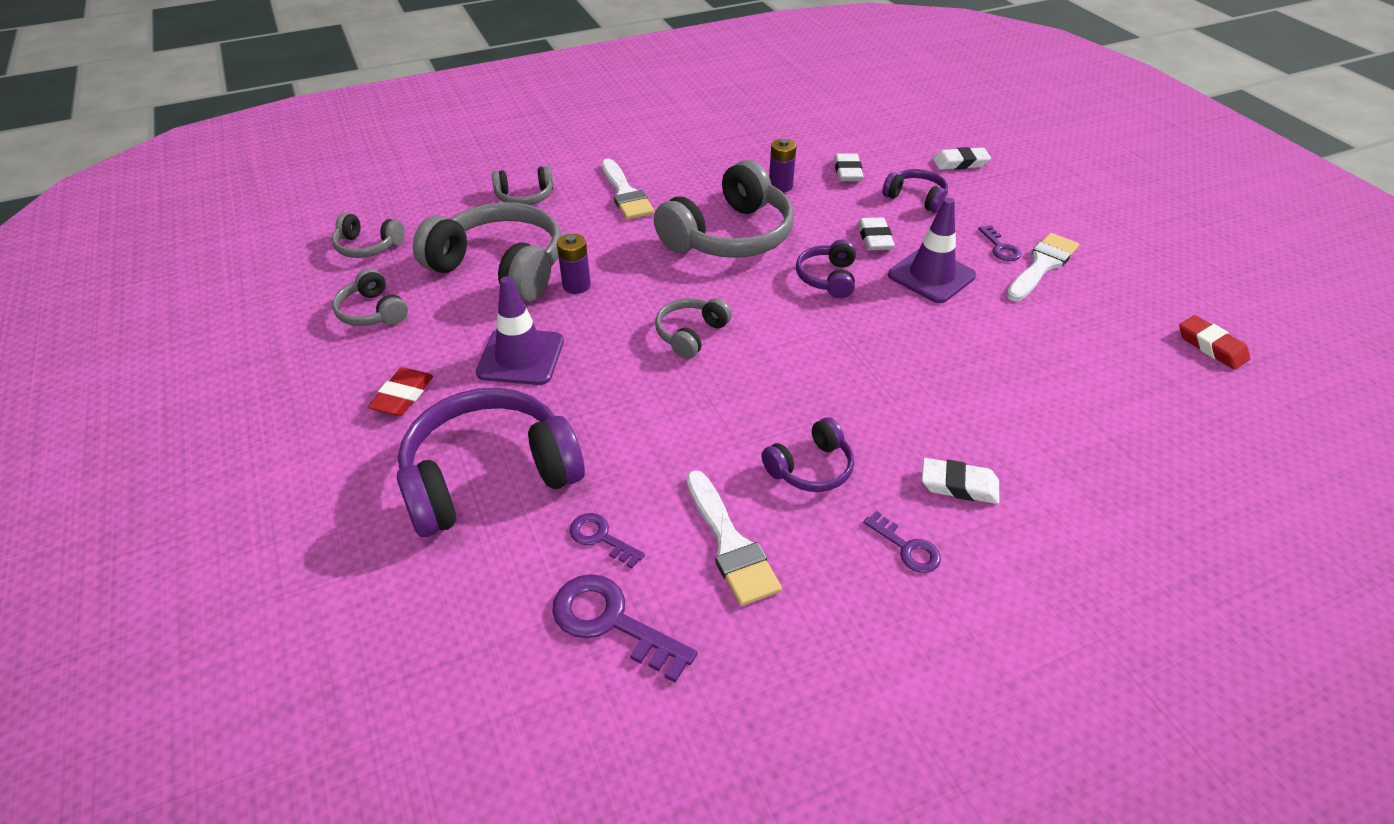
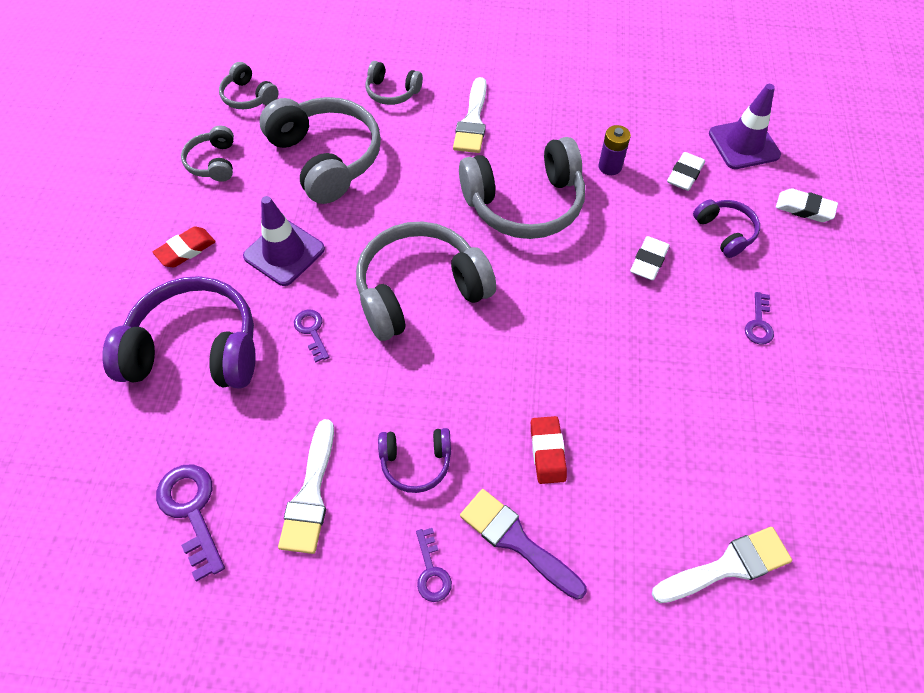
camera: 30 degrees right, 15 degrees up
purple battery [557,234,591,294] -> none
purple key [569,513,645,568] -> purple key moved to [294,310,329,363]
grey headphones [655,298,732,359] -> grey headphones [356,221,496,341], size x2.00
purple headphones [796,239,856,298] -> none
purple traffic cone [888,198,976,303] -> purple traffic cone moved to [709,84,781,169]
white eraser [922,458,999,504] -> purple brush [460,489,587,600]
white brush [1006,233,1079,301] -> white brush moved to [652,527,792,603]
red eraser [1179,315,1250,370] -> red eraser moved to [531,416,567,484]

